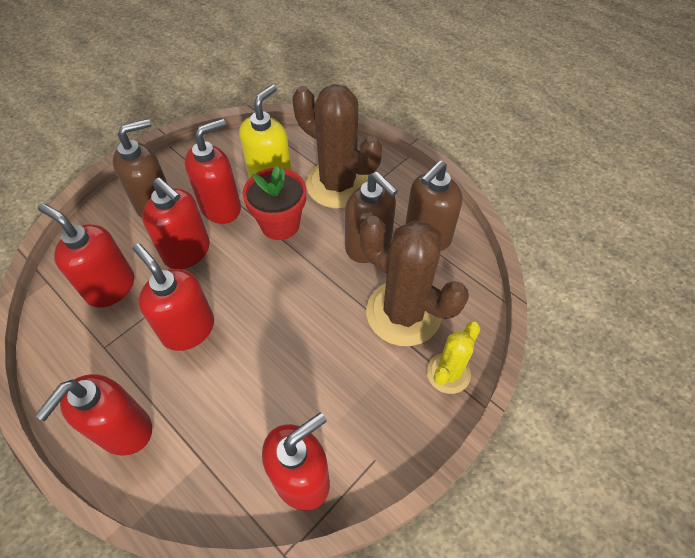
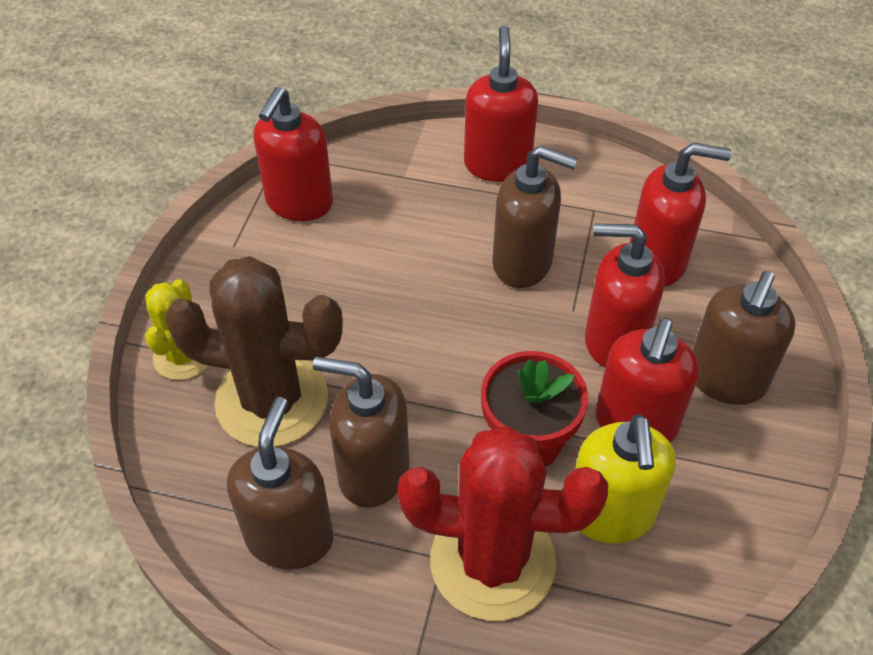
camera: 150 degrees right, 5 degrees down
red soap dispenser [133,243,214,351] -> brown soap dispenser [492,146,578,288]
brown cactus [293,84,382,208] -> red cactus [397,426,608,620]

